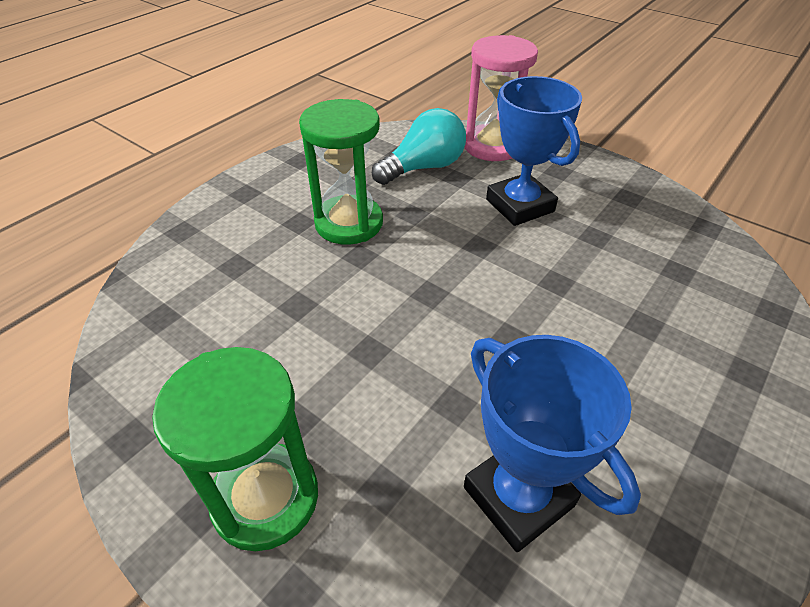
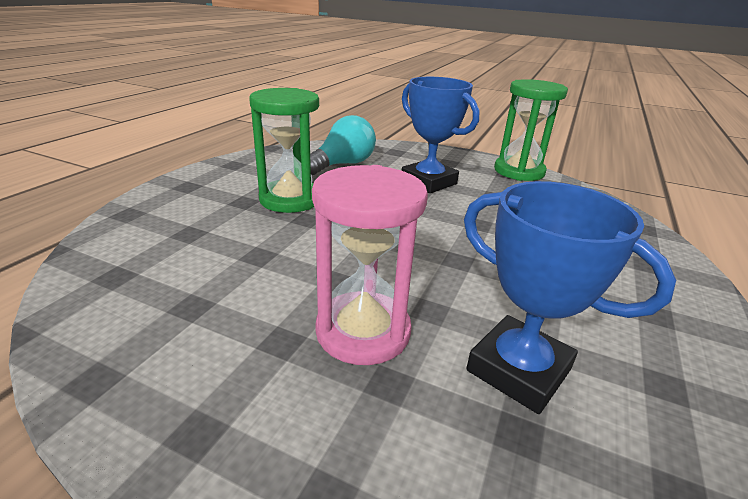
camera: 15 degrees left, 15 degrees down
green hourglass [152,347,318,551] -> green hourglass moved to [494,79,568,181]
pink hourglass [465,35,538,161] -> pink hourglass moved to [312,165,428,365]

